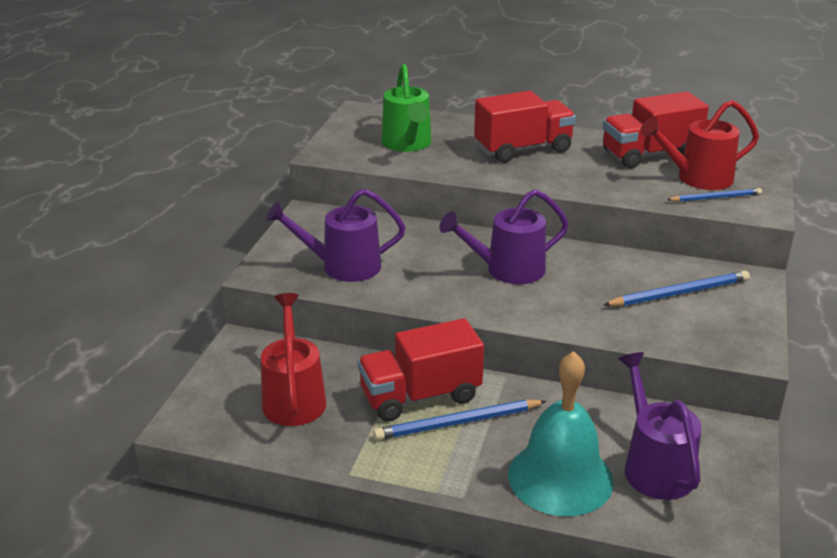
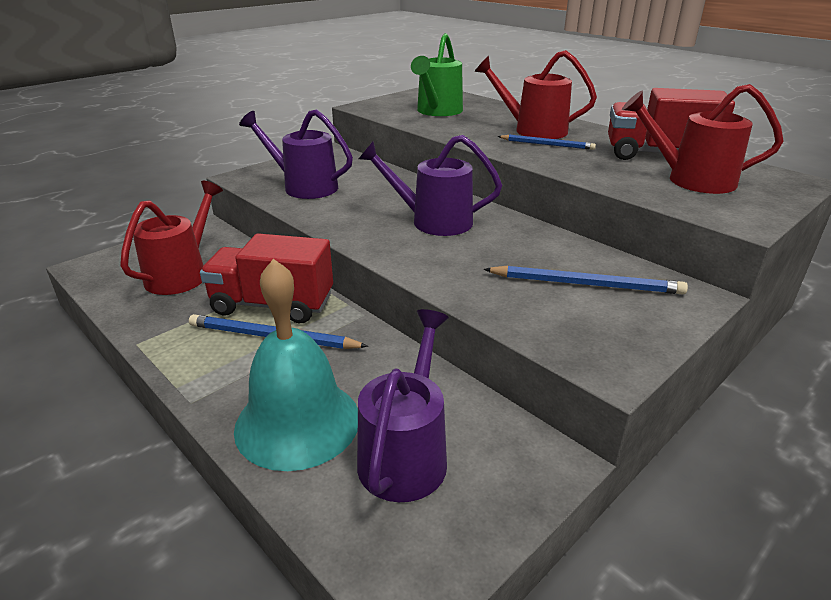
camera: 30 degrees right, 0 degrees up
red truck [474,91,576,163] -> red watering can [474,50,597,139]
blue pencil [667,188,762,202] -> blue pencil moved to [497,135,596,150]

